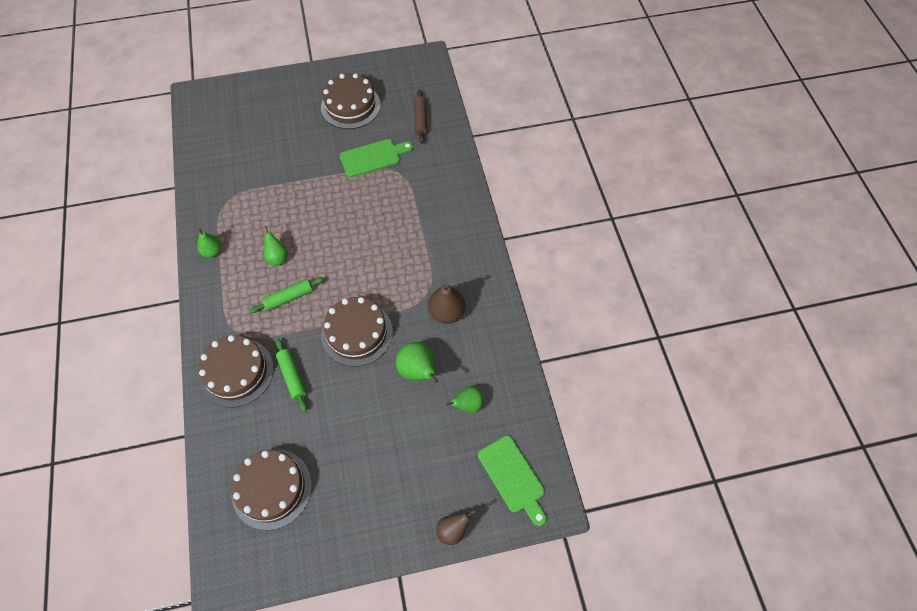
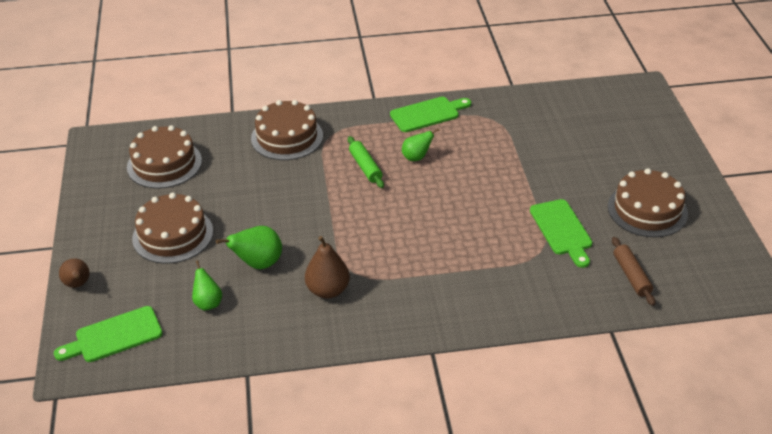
camera: 95 degrees right, 20 degrees down
green pear [197,228,222,258] -> green cutting board [390,97,471,132]
green rolling pin [276,339,307,412] -> none
brown cake [321,297,393,367] -> brown cake moved to [132,193,213,264]
brown rolling pin [414,90,428,144] -> brown rolling pin turned 75 degrees clockwise [612,237,656,306]

